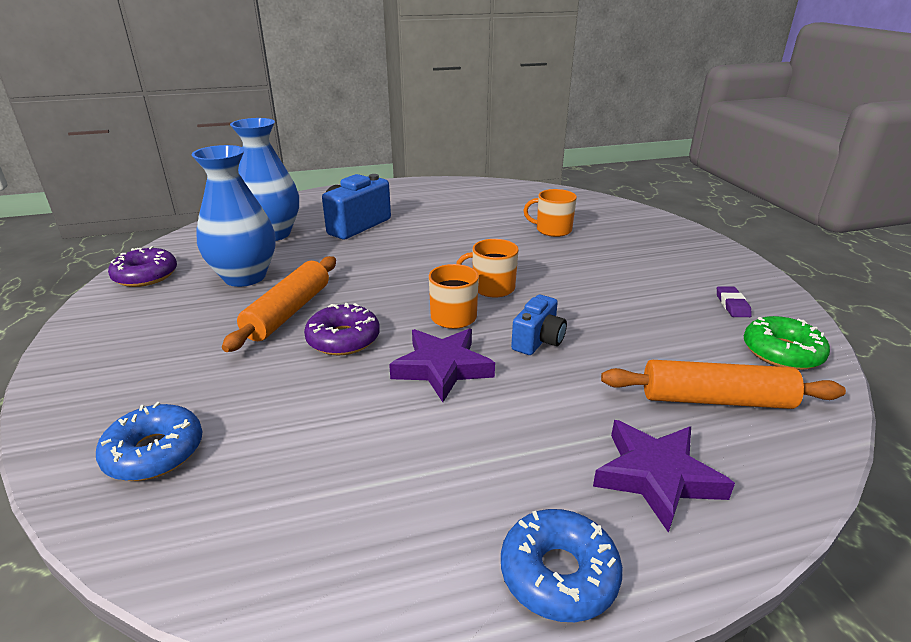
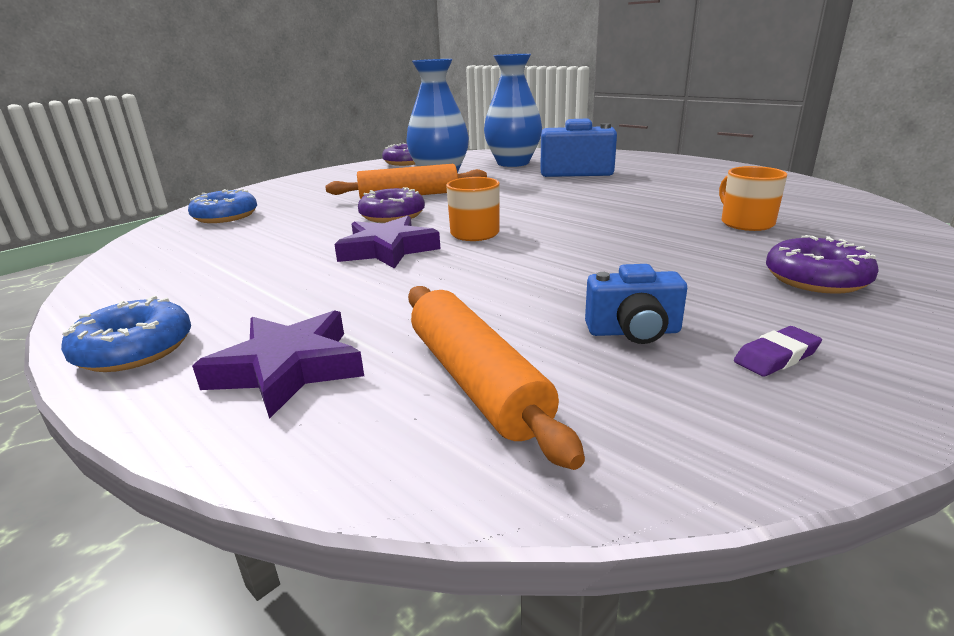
camera: 60 degrees right, 5 degrees down
orange mug [456,239,519,298] -> none
blue camera [511,295,567,355] -> blue camera moved to [585,264,687,344]
green donut [744,316,830,370] -> none
none -> purple donut [766,235,879,294]

